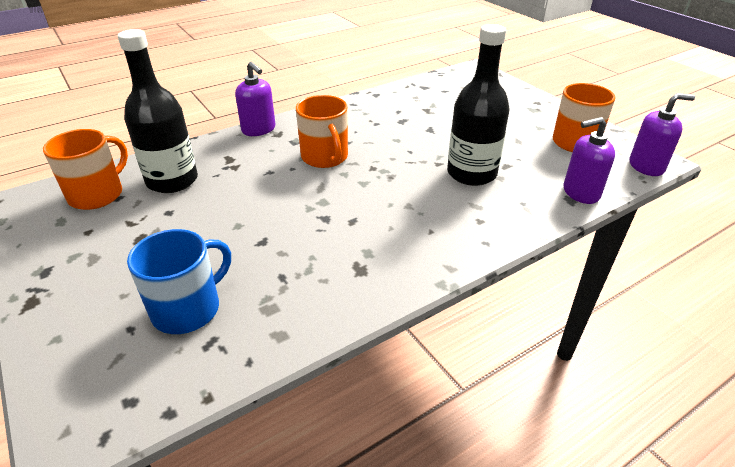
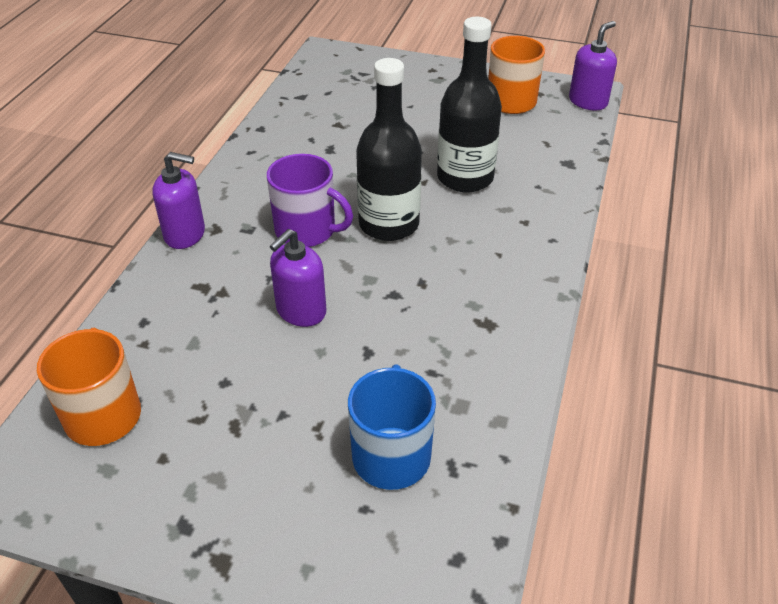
camera: 40 degrees left, 5 degrees up
black bottle [118,29,198,193] -> black bottle moved to [356,58,422,241]
orange mug [296,95,348,168] -> purple mug [267,154,353,247]
purple soap dispenser [564,117,615,204] -> purple soap dispenser moved to [270,229,326,327]

